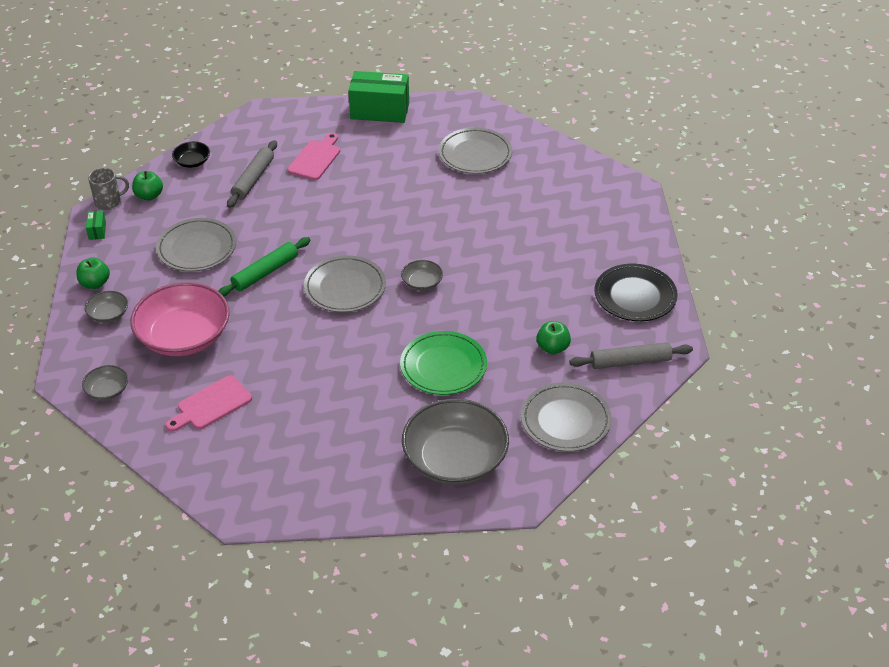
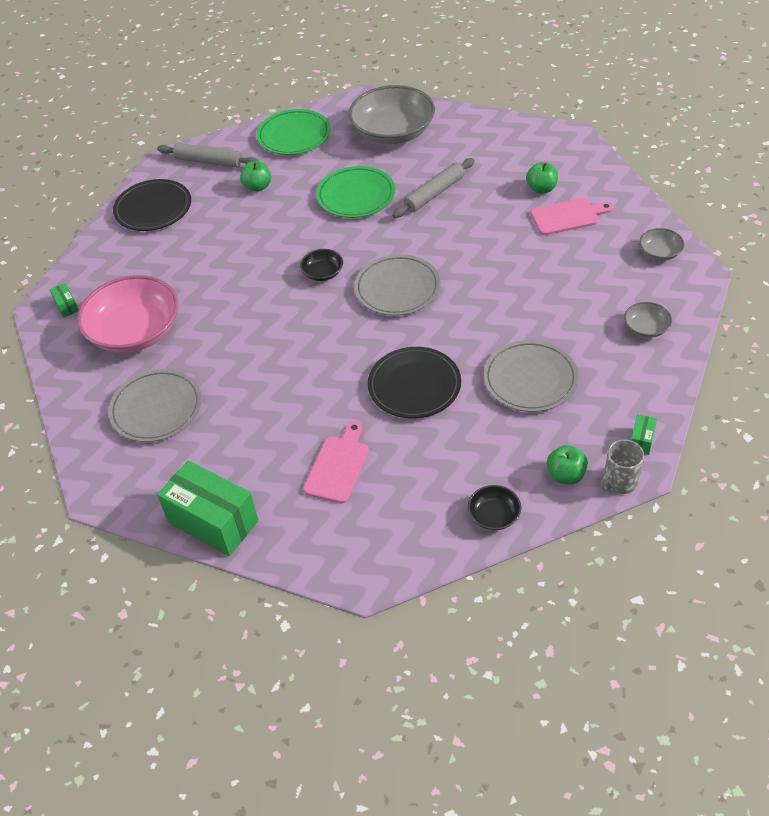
camera: 150 degrees left, 5 degrees up
green apple [77,257,110,289] -> green apple moved to [526,162,558,194]
grey mug [88,168,129,210] -> grey mug turned 45 degrees counterclockwise [600,440,644,494]
pink bowl [130,282,230,356] -> pink bowl moved to [77,275,178,353]
green rolling pin [218,237,310,297] -> none
grey rolling pin [227,140,277,208] -> grey rolling pin moved to [392,158,475,218]
pink cutting board [288,133,340,180] -> pink cutting board turned 150 degrees clockwise [303,422,369,504]
grey bowl [401,260,443,291] -> black bowl [300,249,343,281]
grey plate [521,383,611,452] -> green plate [257,109,330,155]
none -> green box [49,283,79,318]
none -> black plate [368,347,461,419]

